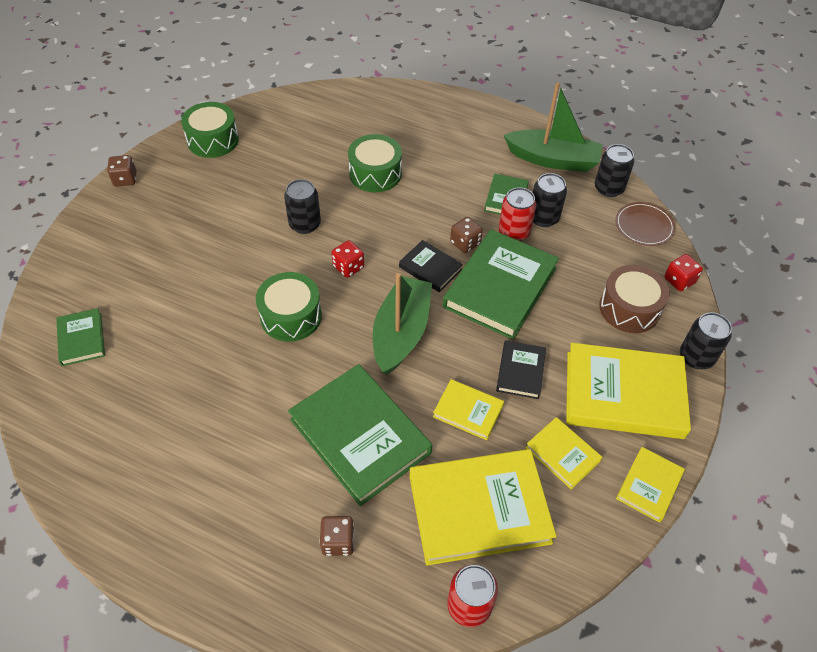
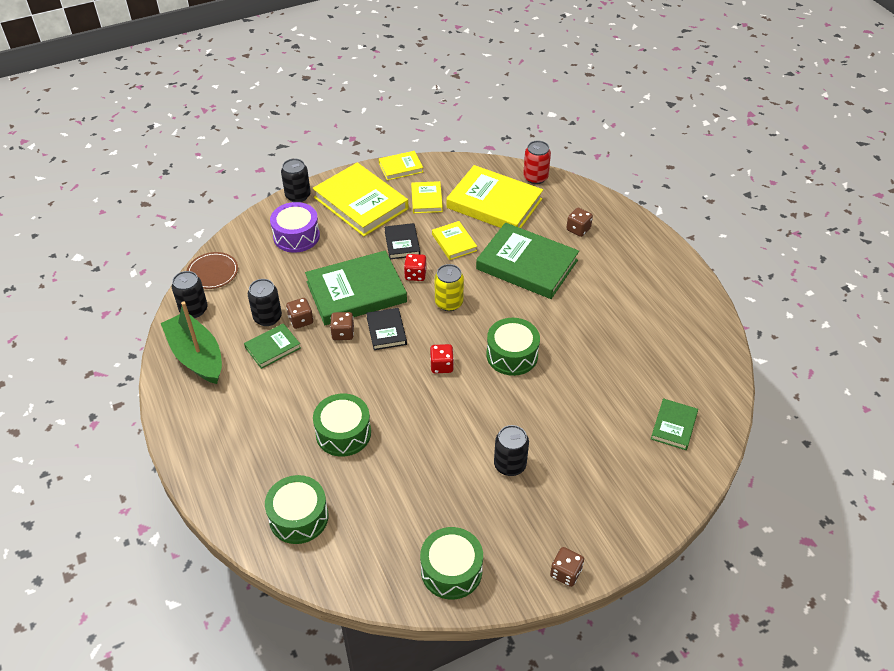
camera: 140 degrees left, 5 degrees down
black can [284,179,321,234] -> black can moved to [494,425,529,476]
green book [288,364,432,506] -> green book turned 60 degrees counterclockwise [476,223,579,299]
green boat [373,273,432,375] -> yellow can [434,264,464,311]
black book [496,340,546,399] -> black book turned 60 degrees counterclockwise [384,223,420,259]
red can [499,187,536,241] -> brown dice [286,298,313,329]
brown drum [599,265,670,333] -> purple drum [270,202,320,253]
red dice [664,254,703,291] -> red dice moved to [404,254,426,281]
none -> green drum [265,475,328,544]

